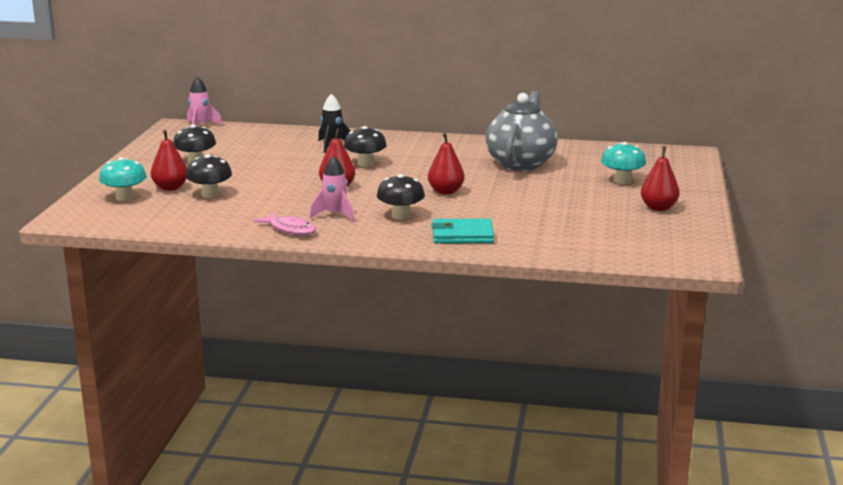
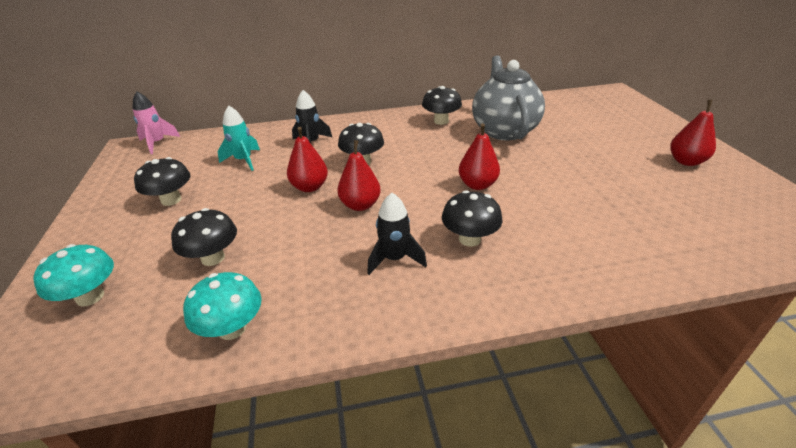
camera: 20 degrees left, 15 degrees up
red pear [151,130,187,191] -> red pear moved to [287,127,328,192]
pink fish [253,212,316,236] -> none
pink rocket [309,156,355,222] -> black rocket [367,193,427,275]
turquoise wallet [431,219,494,244] -> none
turquoise mushroom [601,142,646,184] -> turquoise mushroom moved to [183,272,261,340]
none -> turquoise rocket [218,105,260,171]
none -> black mushroom [422,86,462,125]

